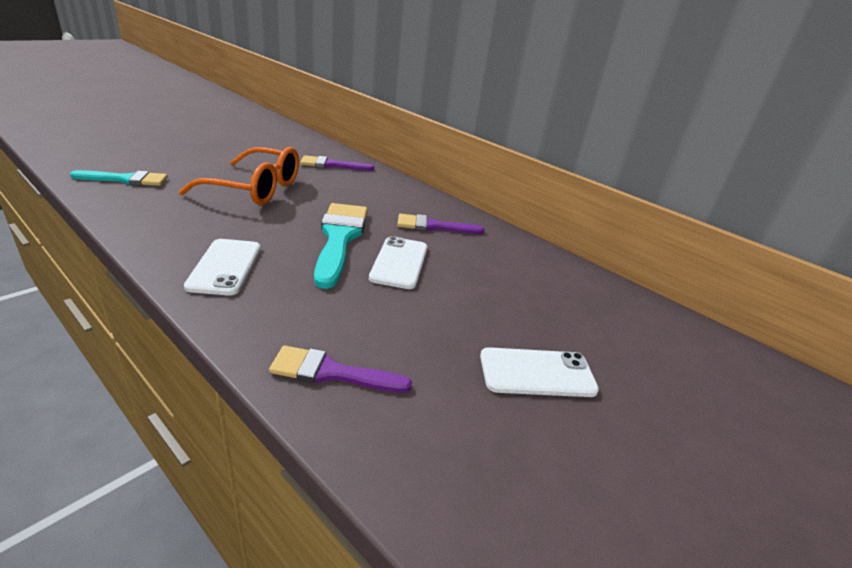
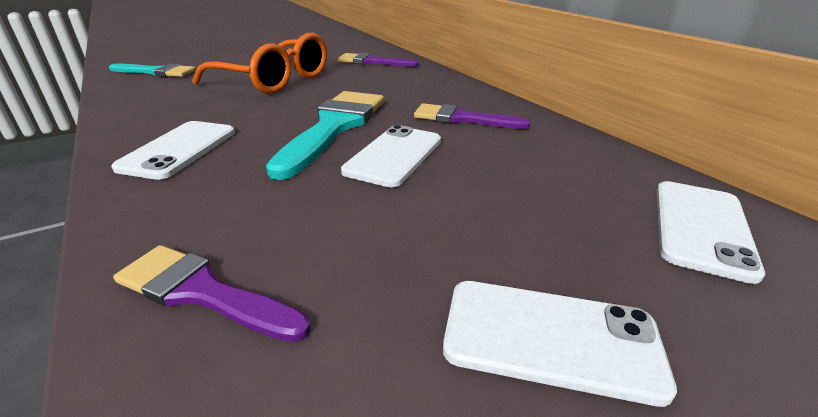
camera: 20 degrees right, 0 degrees up
none -> white phone [656,181,765,284]

